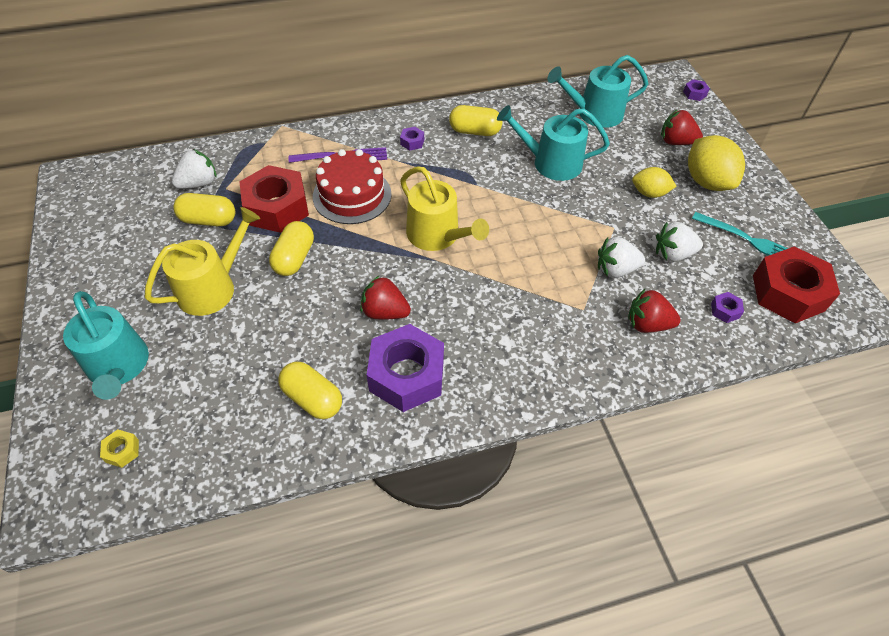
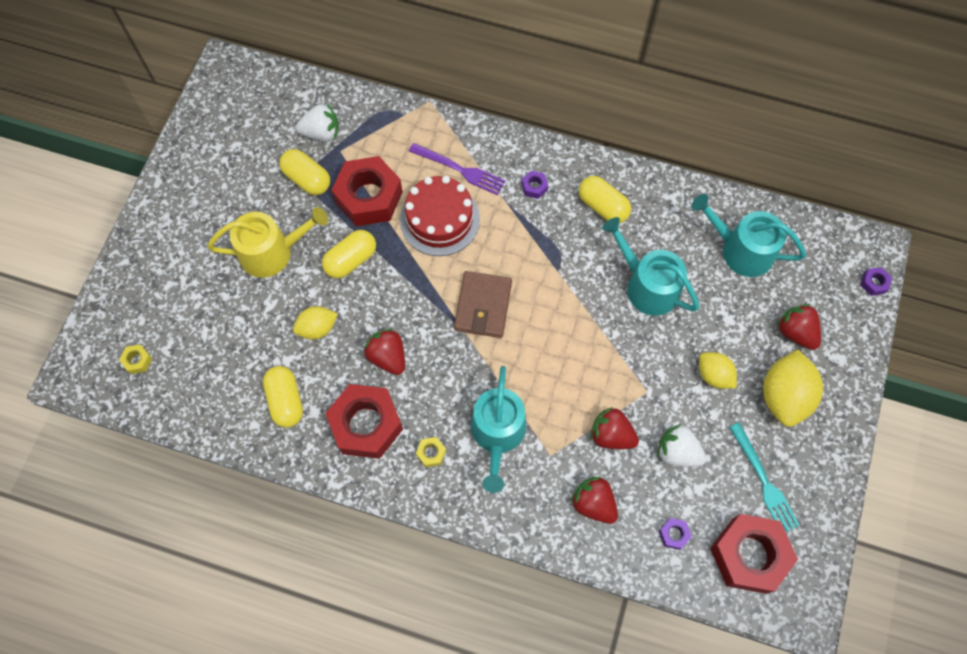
camera: 35 degrees right, 15 degrees up
turquoise watering can [63,291,149,400] -> turquoise watering can moved to [471,366,526,493]
purple nut [367,324,444,412] -> red nut [325,384,403,459]
yellow watering can [400,166,489,251] -> brown wallet [454,271,512,338]
white strawberry [598,237,645,278] -> red strawberry [590,407,639,449]
none -> yellow lemon [293,306,338,340]
none -> yellow nut [416,437,446,467]

